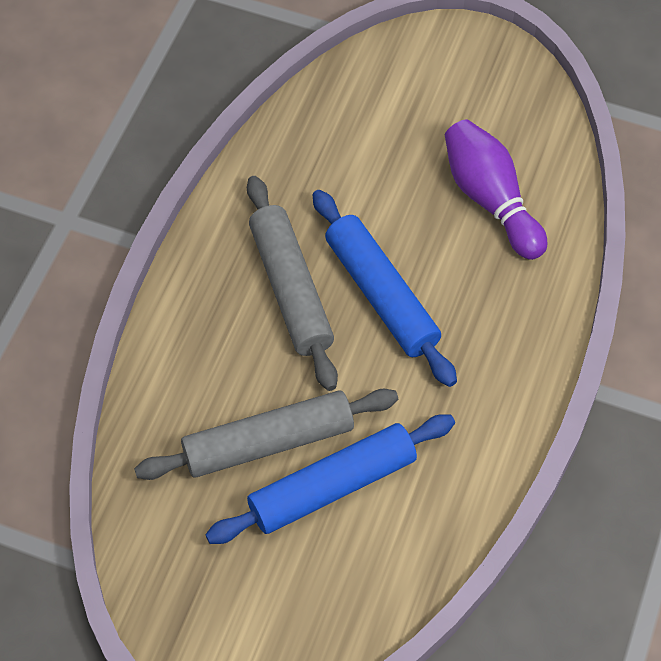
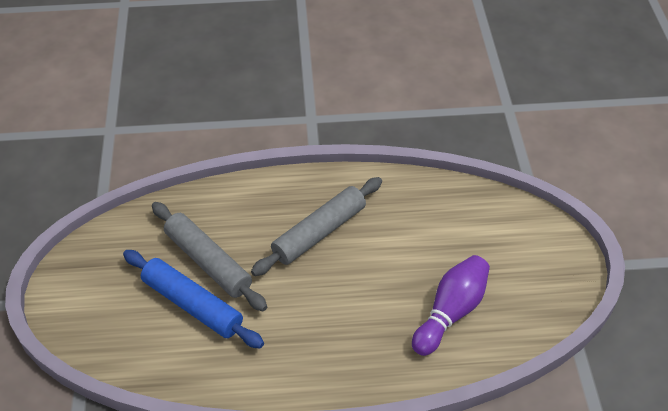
camera: 65 degrees right, 10 degrees down
blue rolling pin [312,190,457,387] -> none

